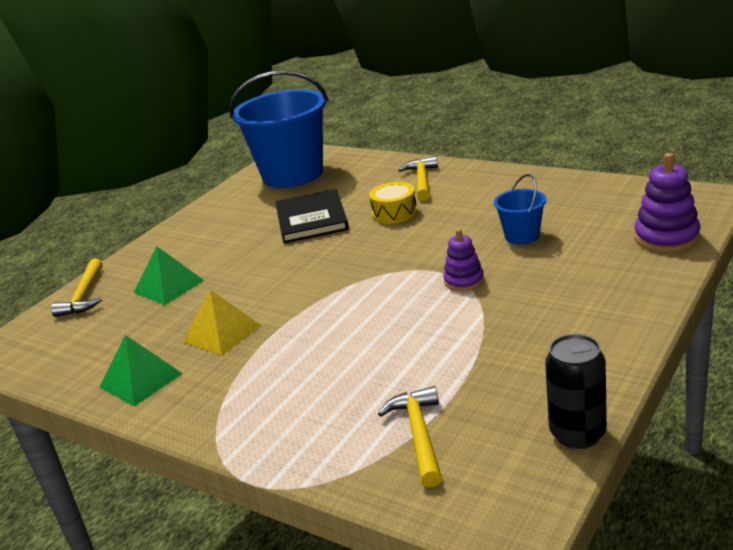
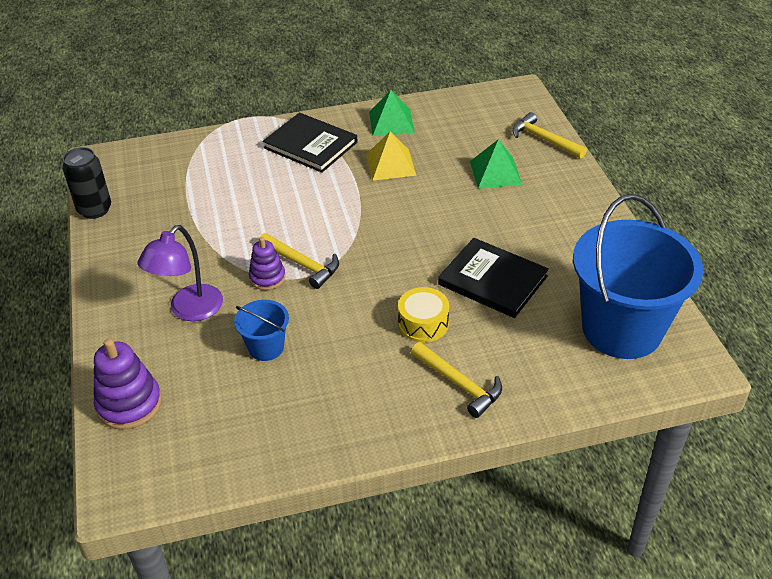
camera: 130 degrees right, 15 degrees up
yellow hammer [378,386,442,487] -> yellow hammer moved to [260,233,339,289]
none -> purple lamp [137,225,223,321]
none -> black book [263,113,357,173]

